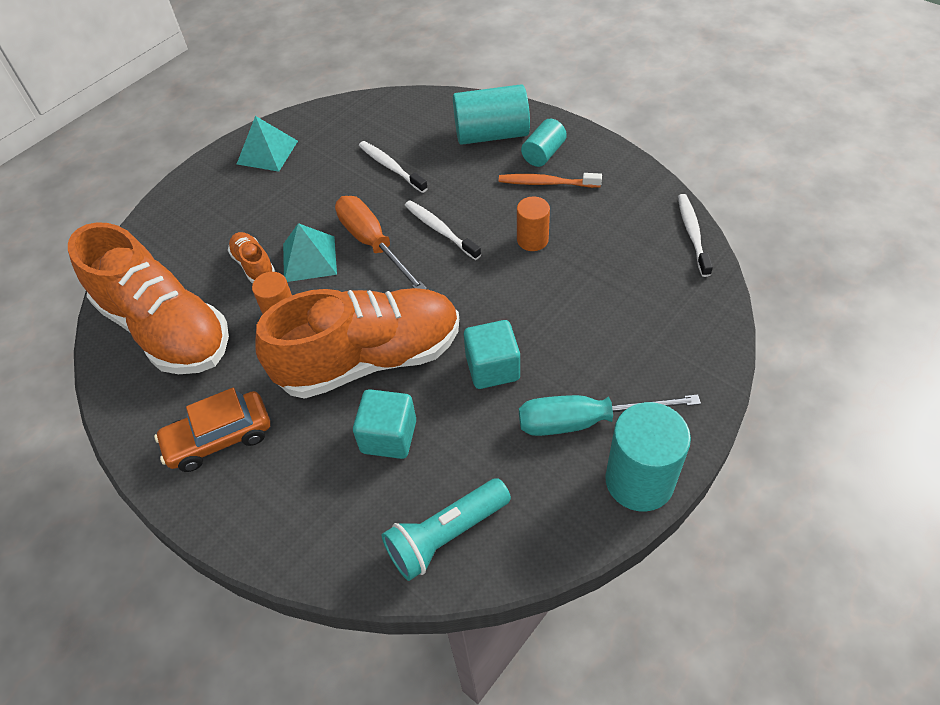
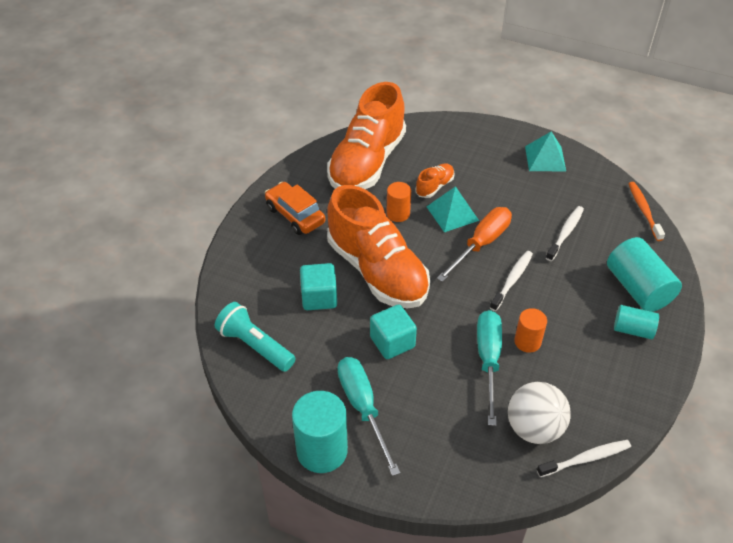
camera: 70 degrees right, 5 degrees down
orange toothbrush [499,173,602,188] -> orange toothbrush moved to [628,182,665,241]
none -> turquoise screwdriver [477,310,502,426]
none -> white ball [508,382,571,444]

